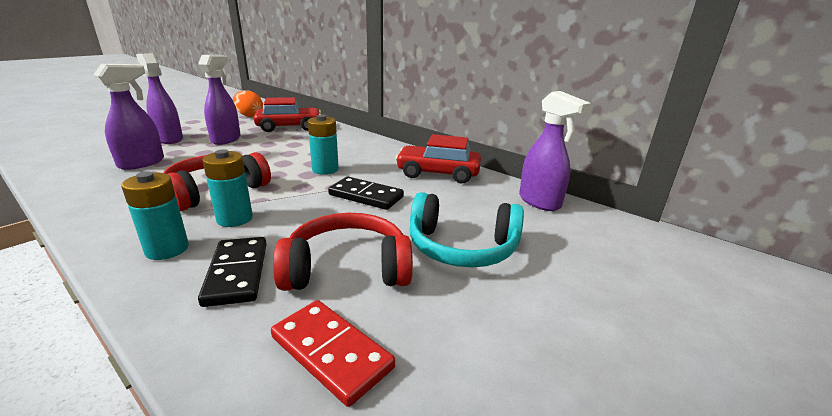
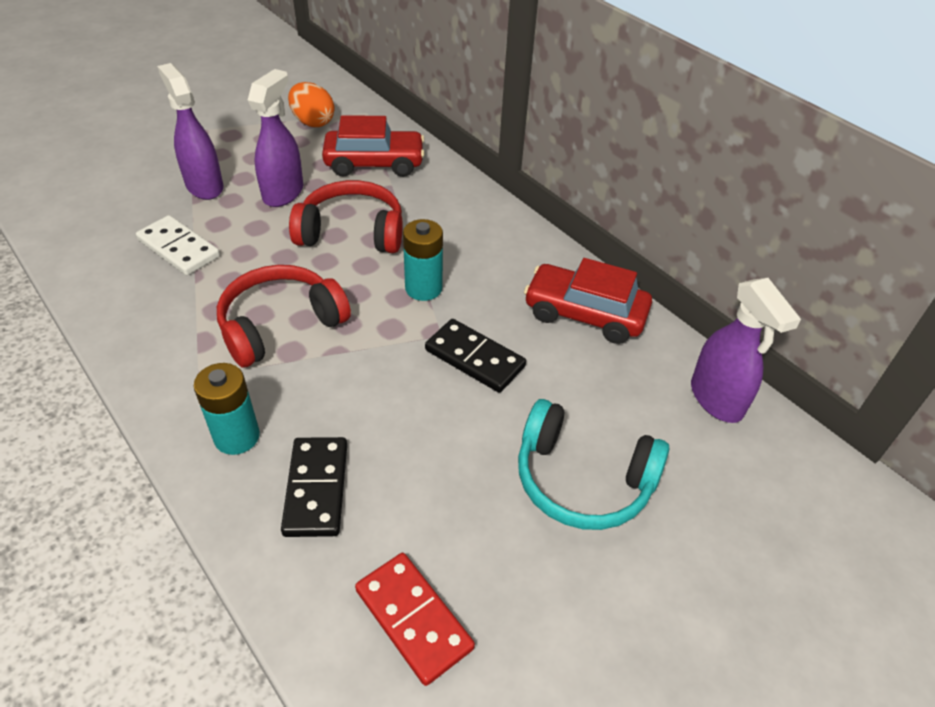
camera: 10 degrees right, 20 degrees up
purple spray bottle [93,64,164,170] -> white domino [136,215,220,275]
turquoise battery [203,149,253,227] -> none
red headphones [273,213,413,291] -> red headphones moved to [289,180,403,253]

